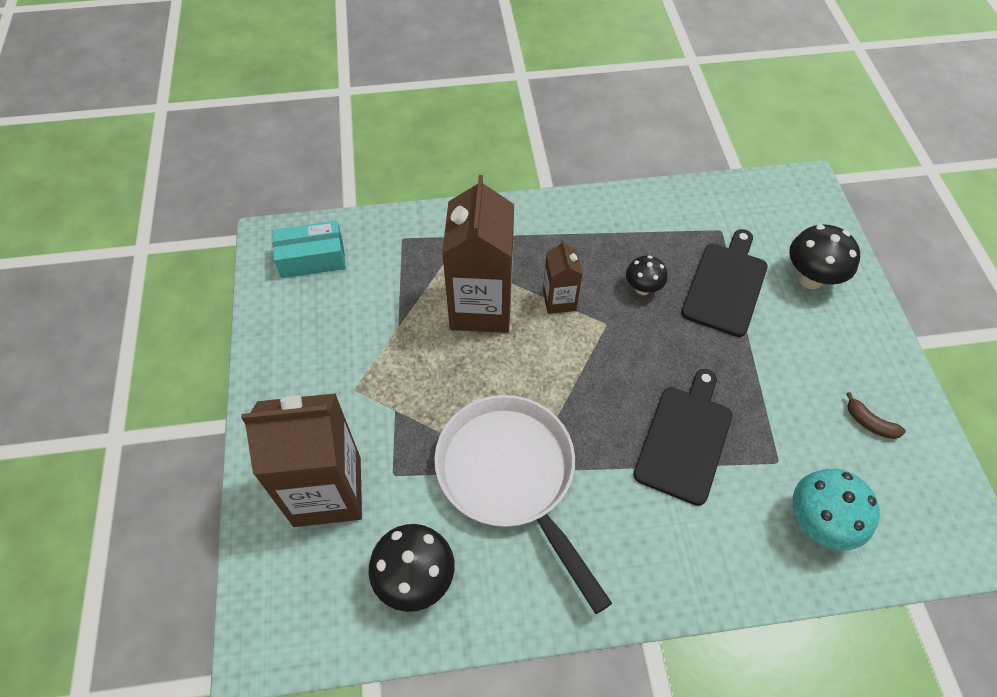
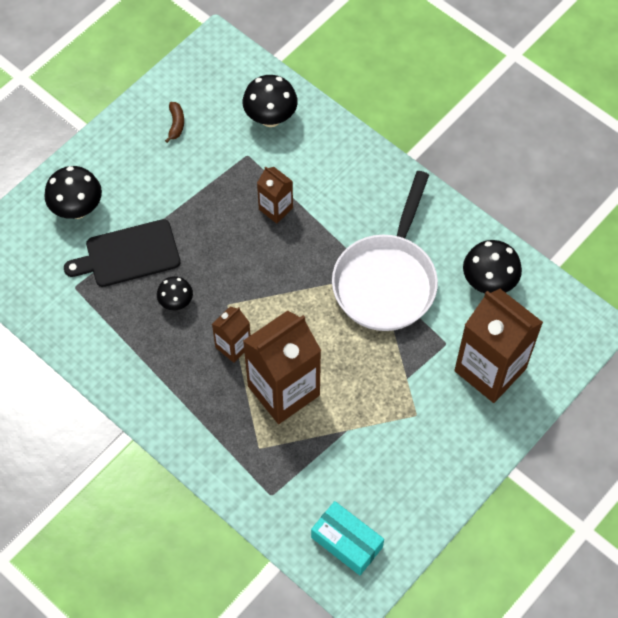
camera: 130 degrees left, 5 degrees up
black cutting board [633,369,732,506] -> brown carton [257,166,293,224]
turquoise mushroom [793,469,880,550] -> black mushroom [243,75,298,127]

